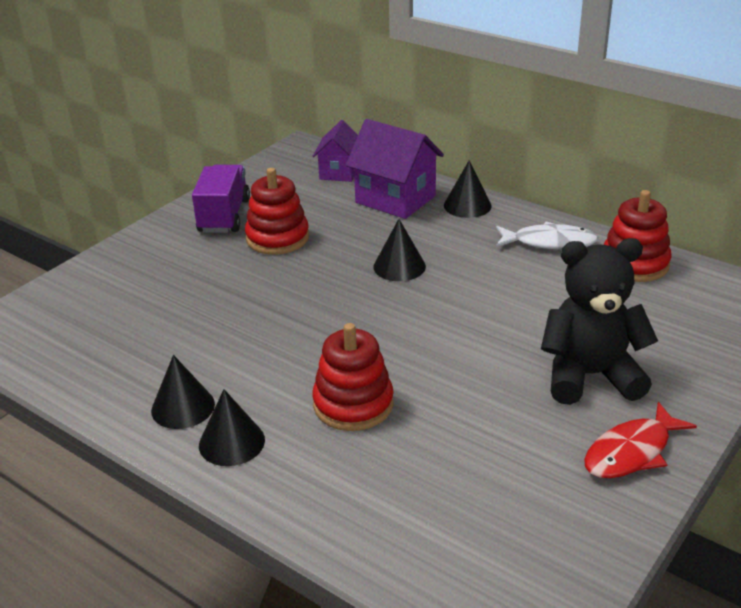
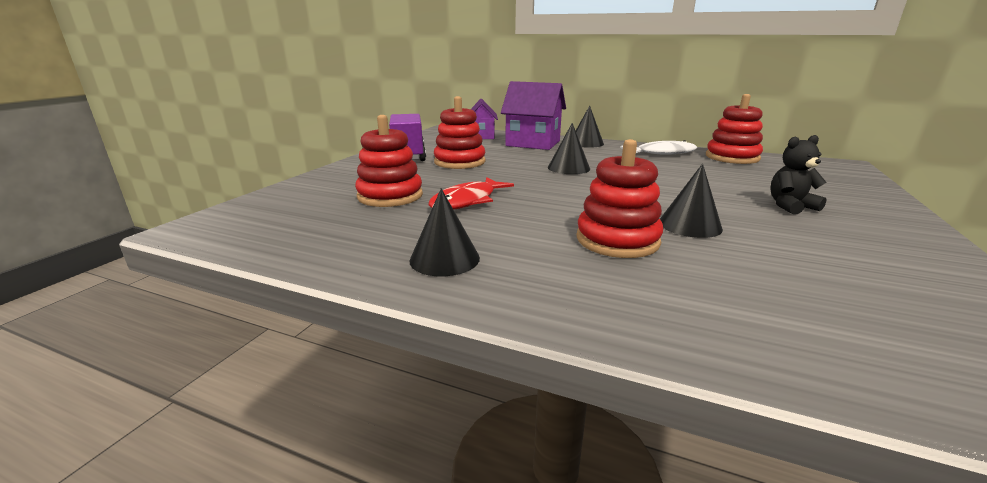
camera: 15 degrees left, 10 degrees down
black cone [199,389,265,466] -> black cone moved to [660,163,723,238]
black teddy bear [541,238,658,405] -> black teddy bear [770,135,827,214], size x0.53
red fish [584,402,697,478] -> red fish moved to [429,177,514,210]
none -> red stacking toy [355,115,423,207]

